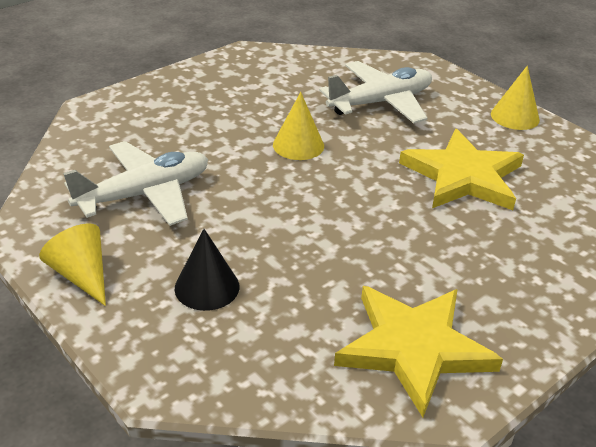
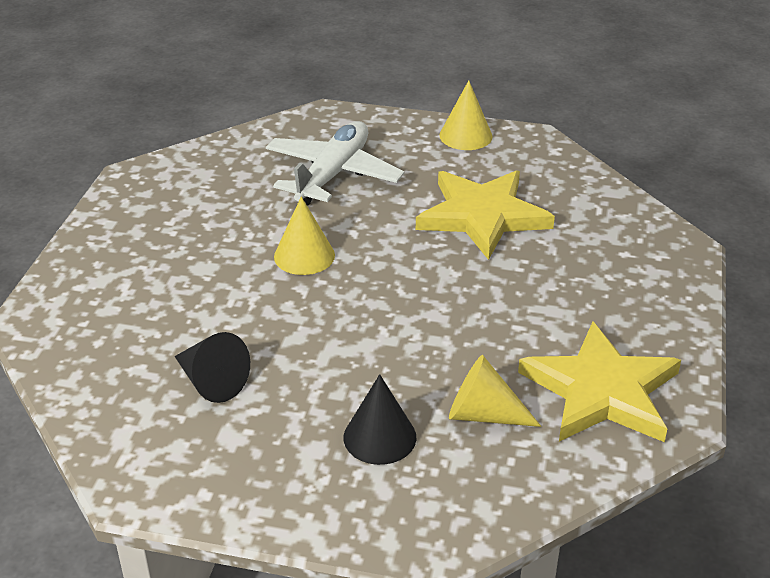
camera: 35 degrees left, 0 degrees up
yellow cone [39,223,106,306] -> yellow cone moved to [449,355,541,427]
white plane [63,141,208,226] -> black cone [175,332,250,403]

